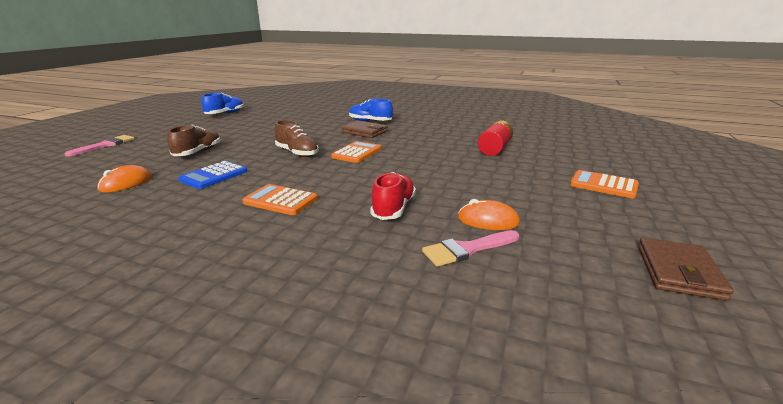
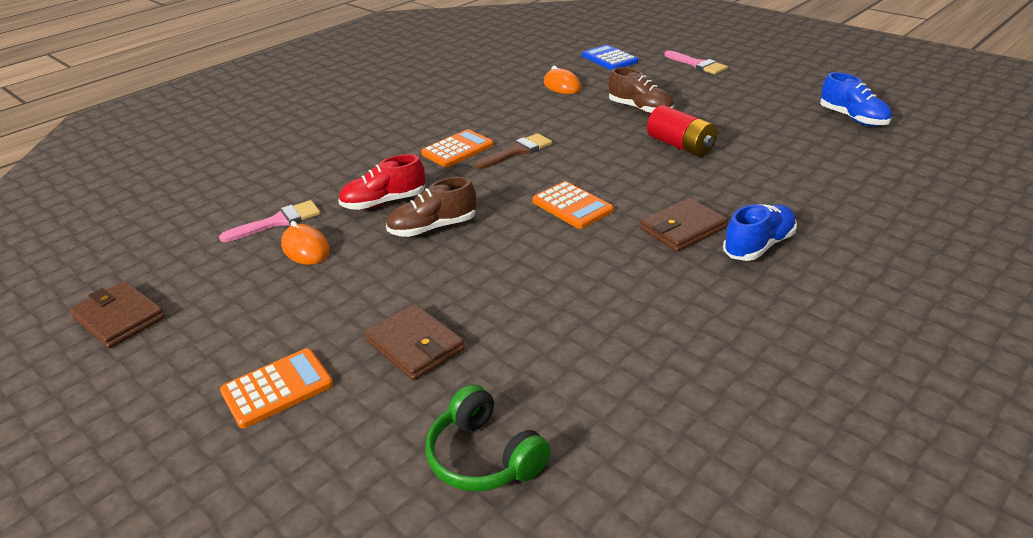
camera: 115 degrees right, 10 degrees up
blue calculator [178,161,247,189] -> blue calculator moved to [582,45,638,70]
brown shoe [275,120,319,157] -> brown shoe moved to [386,177,476,237]
red shoe [370,172,416,220] -> red shoe turned 120 degrees clockwise [338,154,425,210]
pink brush [422,230,519,267] -> pink brush turned 60 degrees clockwise [219,200,321,242]
orange mouse [458,199,520,230] -> orange mouse turned 75 degrees counterclockwise [281,221,330,265]
red battery [478,120,513,156] -> red battery moved to [647,105,718,157]
none -> brown wallet [365,304,465,380]
none -> green headphones [426,384,551,492]
none -> brown brush [474,133,552,169]

